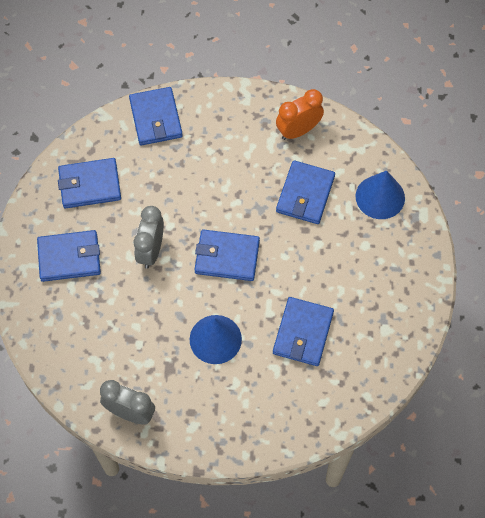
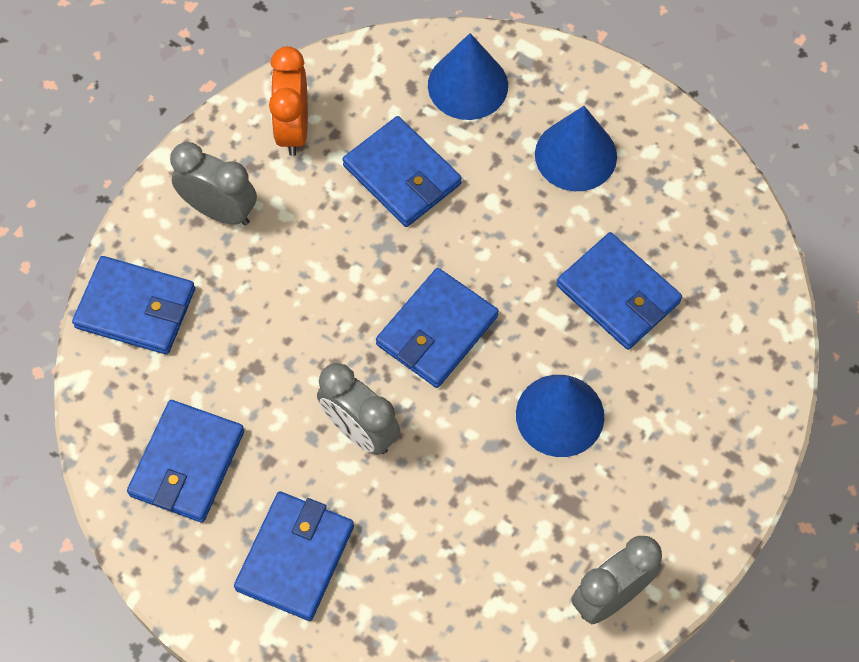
camera: 60 degrees left, 0 degrees up
none -> grey clock [170,142,257,225]
none -> blue cone [535,106,617,191]

